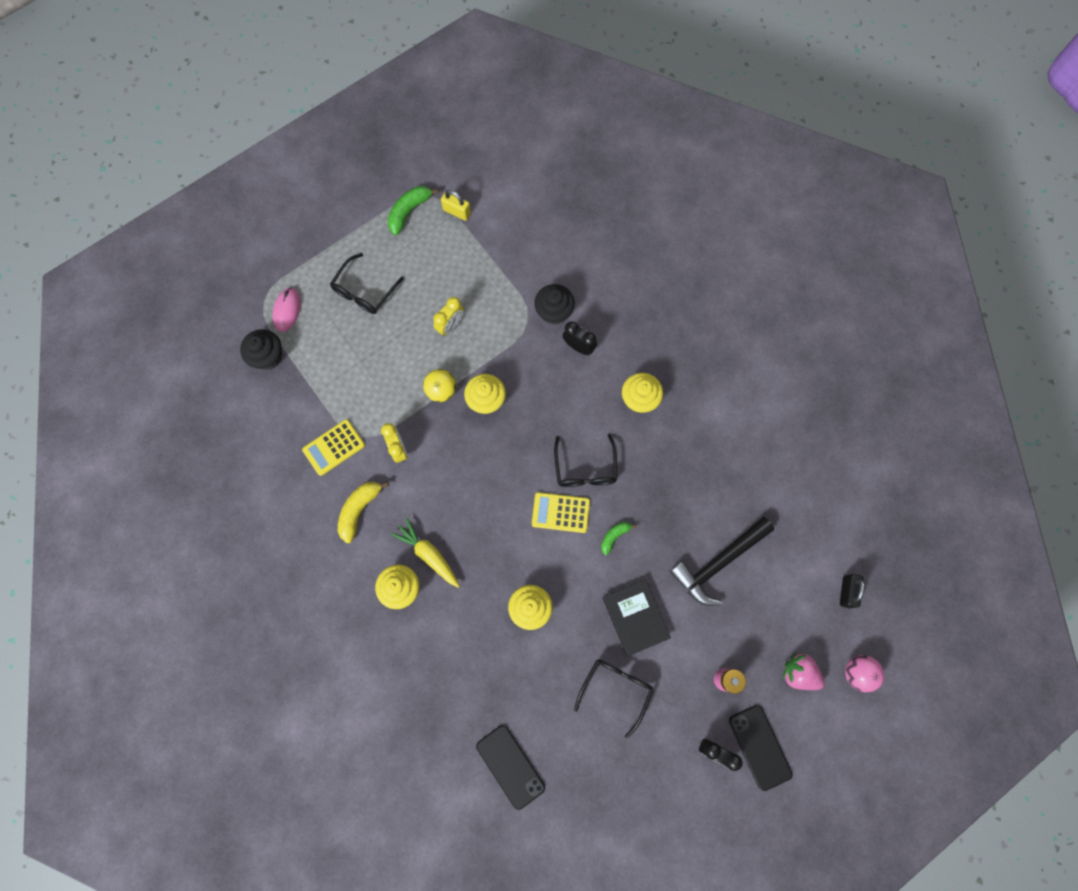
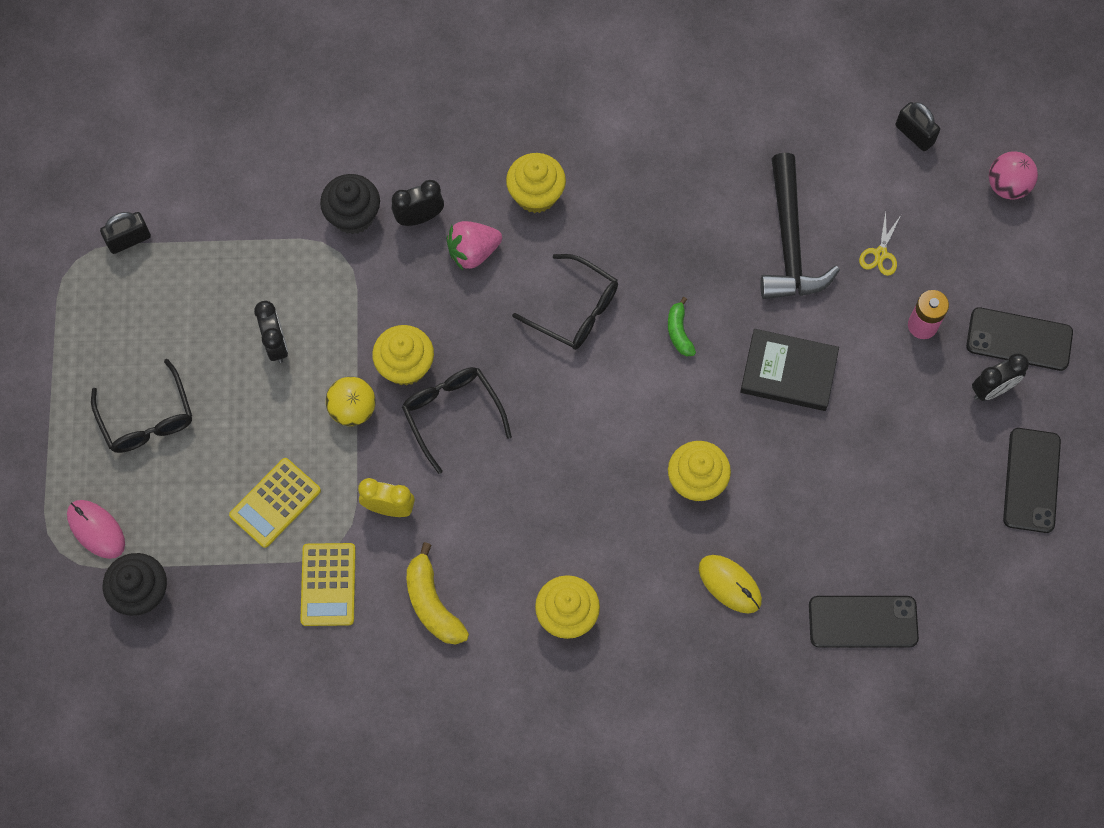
camera: 55 degrees left, 5 degrees down
green banana [387,186,439,235] -> none
yellow carrot [391,518,460,588] -> none
yellow clock [433,297,464,336] -> black clock [254,301,288,363]
yellow padlock [441,190,471,221] -> black padlock [100,212,151,254]
yellow calculator [532,492,590,533] -> yellow calculator moved to [229,458,321,548]
black glasses [574,659,654,739] -> black glasses moved to [402,367,512,474]
pink strawberry [783,653,825,690] -> pink strawberry moved to [447,221,502,270]
none -> yellow mouse [699,555,762,613]
none -> yellow scissors [859,211,901,276]
none -> black phone [1003,428,1061,533]

